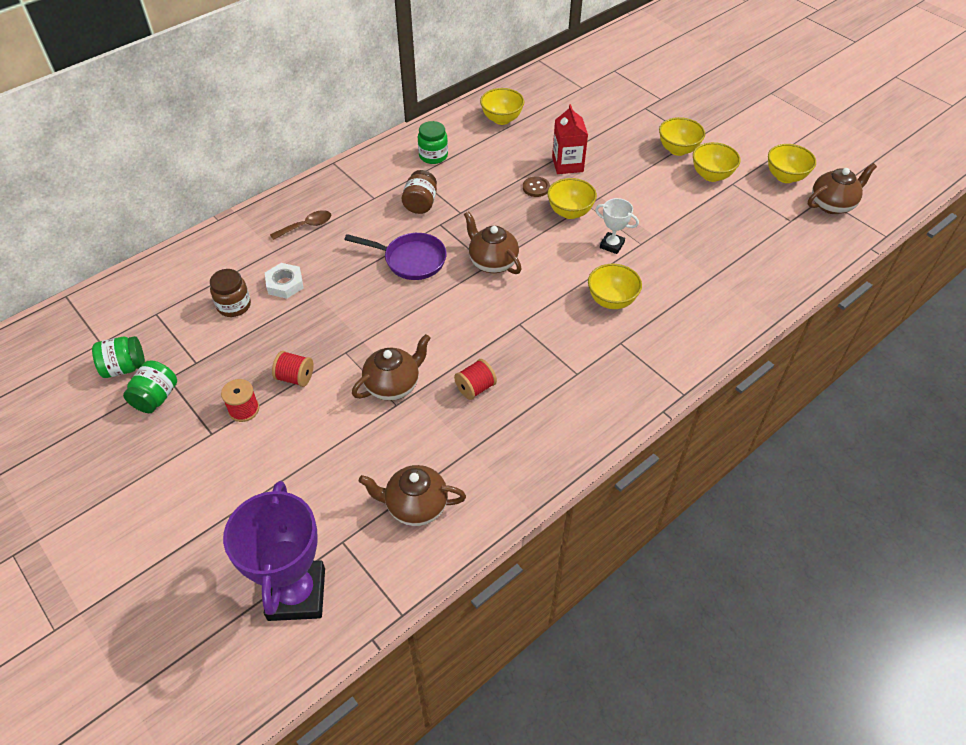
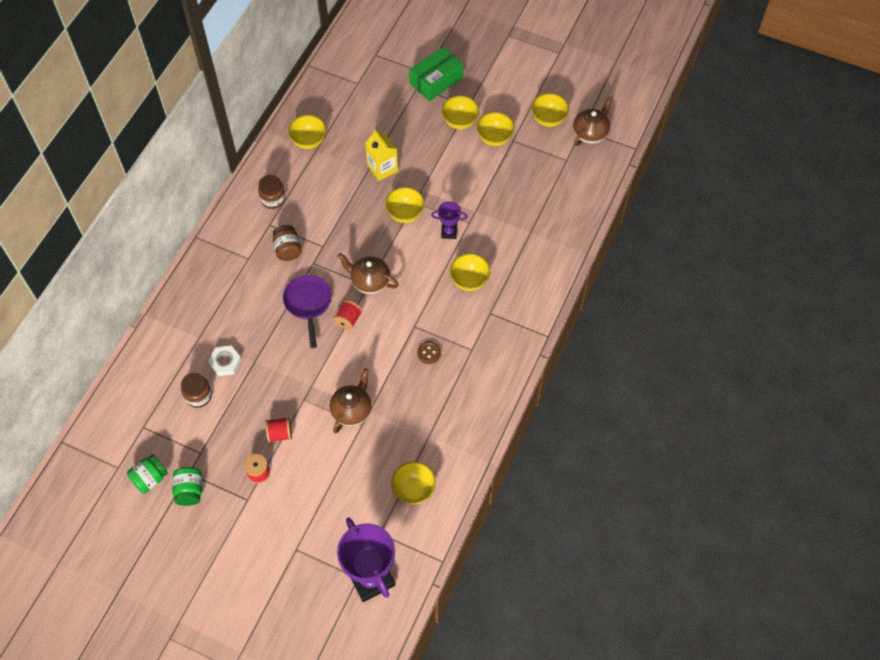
camera: 25 degrees left, 10 degrees up
brown spoon [270,210,331,240] -> none
purple pan [344,233,447,280] -> purple pan turned 90 degrees counterclockwise [283,275,332,348]
brown teapot [359,465,466,526] -> yellow bowl [391,462,436,504]
green jar [418,121,448,164] -> brown jar [258,175,285,209]
red spool [454,359,497,400] -> red spool moved to [333,300,363,330]
brown button [523,176,550,197] -> brown button moved to [417,341,441,364]
red carton [552,104,588,174] -> yellow carton [365,129,398,181]
white trophy [595,198,639,254] -> purple trophy [431,201,468,239]
none -> green box [409,47,463,101]

